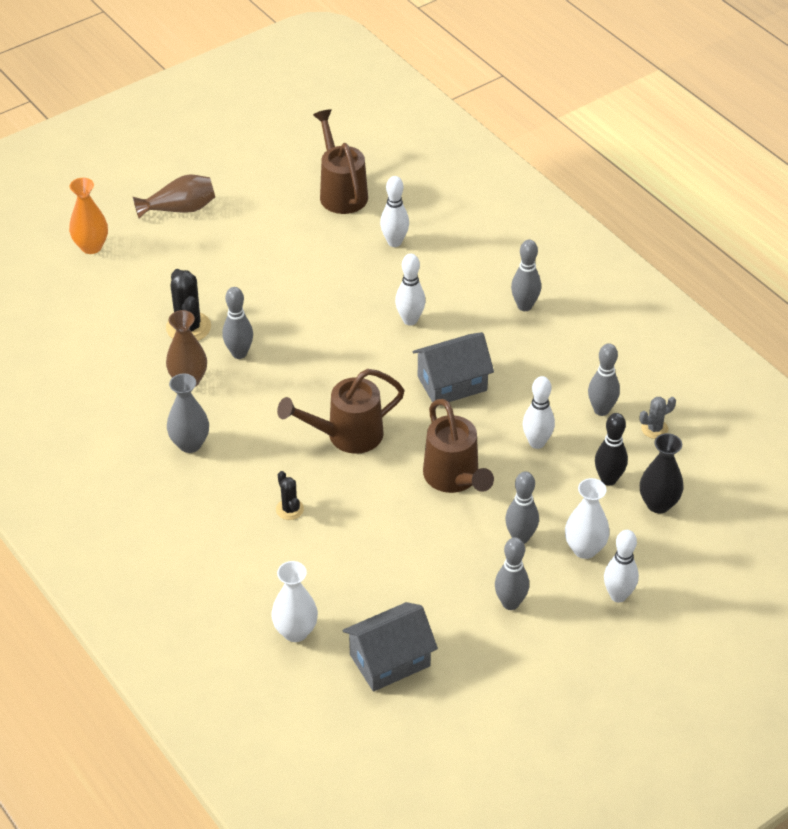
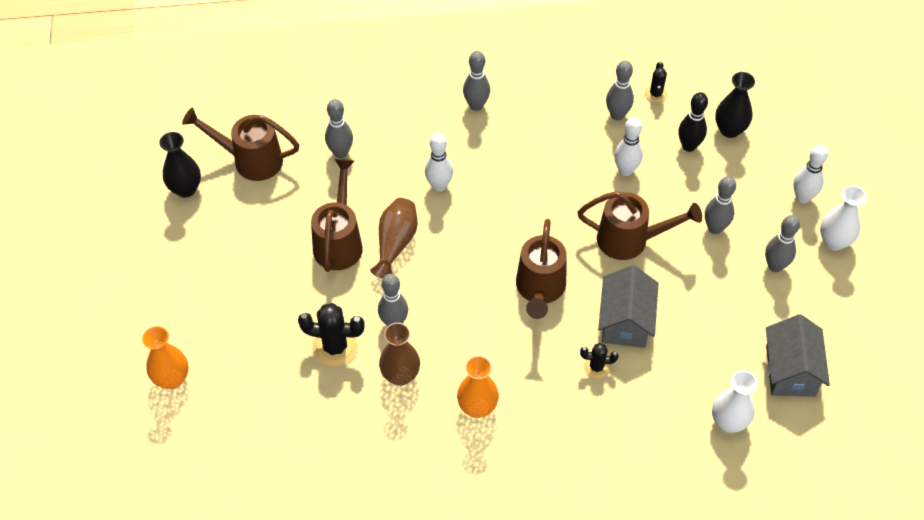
camera: 60 degrees left, 10 degrees up
brown vase [133,174,215,219] -> brown vase moved to [370,198,418,279]
grey vase [167,373,209,453] -> orange vase [457,355,499,418]
white bowling pin [380,176,409,247] -> grey bowling pin [325,99,353,158]
grey house [412,332,494,402] -> grey house moved to [598,265,659,348]
white vase [565,478,610,559] -> white vase moved to [820,185,867,250]
grey cactus [639,397,676,439] -> black cactus [645,61,668,103]
none -> black vase [159,132,201,198]
none -> brown watering can [311,159,363,272]

